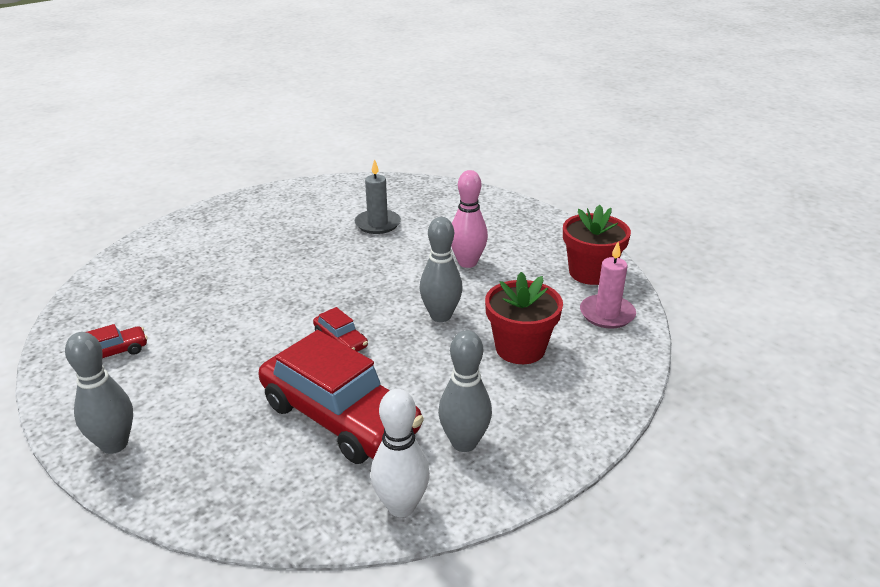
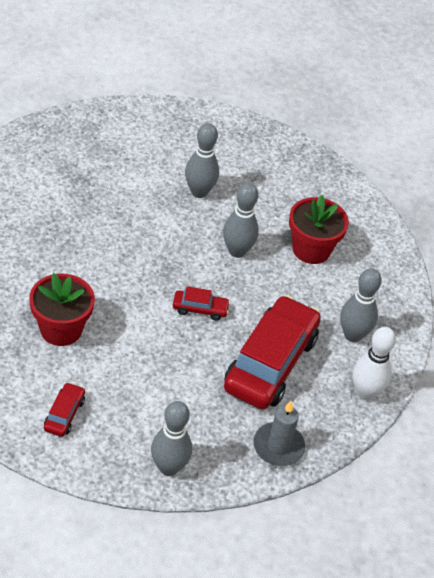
camera: 50 degrees left, 15 degrees up
red car [259,330,424,464] -> red car turned 60 degrees counterclockwise [224,295,321,409]
grey candle [355,159,401,234] -> grey candle moved to [253,401,305,466]
pink bowling pin [451,170,488,268] -> grey bowling pin [185,123,219,198]
red flower pot [563,205,631,285] -> red flower pot moved to [29,273,95,346]
pink candle [580,242,636,329] -> none

